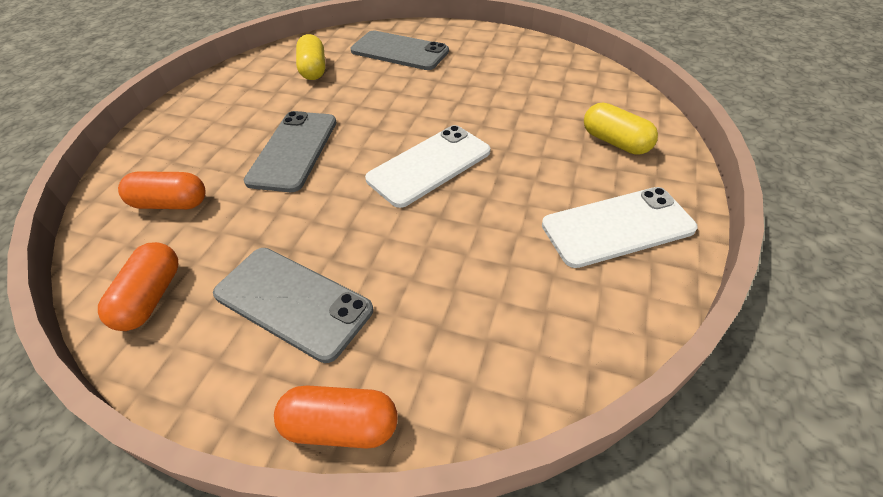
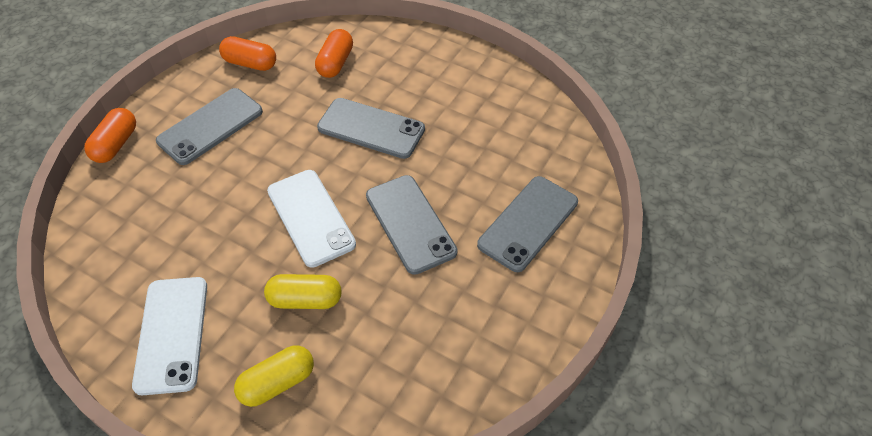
camera: 100 degrees right, 5 degrees up
yellow capsule [296,34,325,80] -> yellow capsule moved to [264,274,342,309]
none -> grey phone [366,175,458,275]

